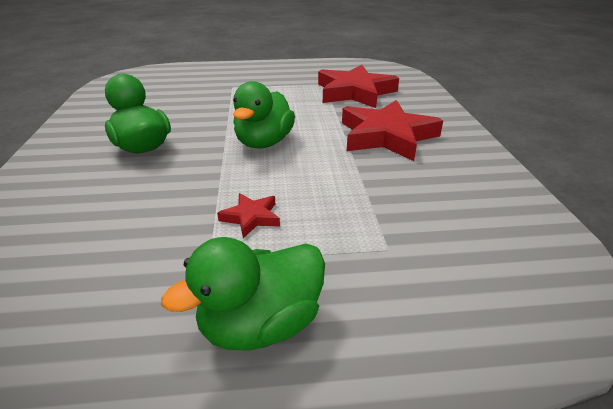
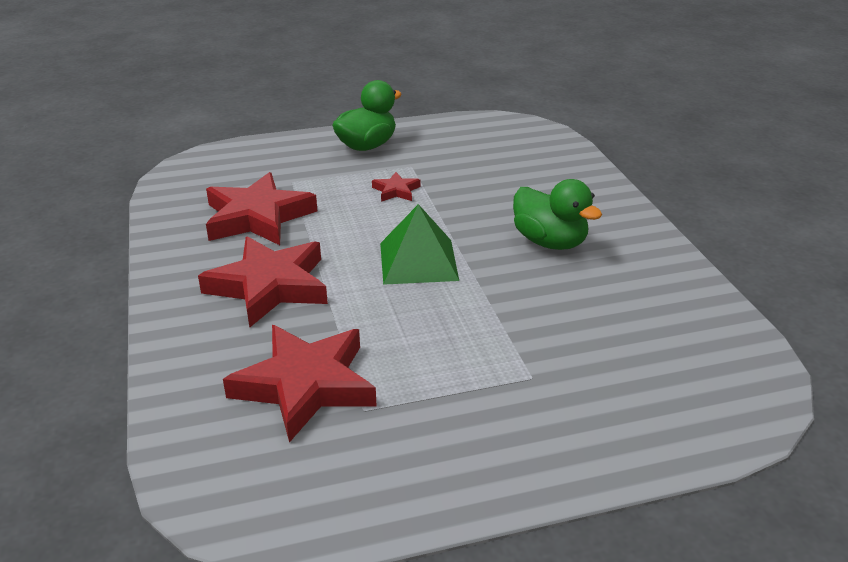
camera: 170 degrees right, 0 degrees up
green duck [233,81,295,149] -> green pyramid [380,204,459,285]
none -> red star [206,172,317,245]

